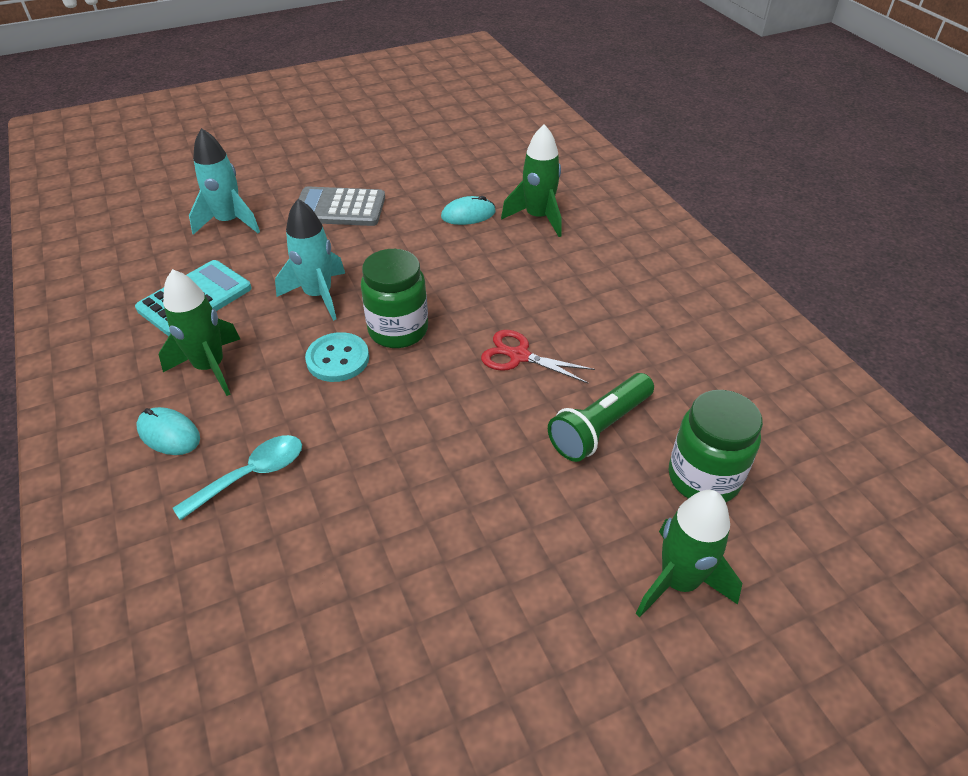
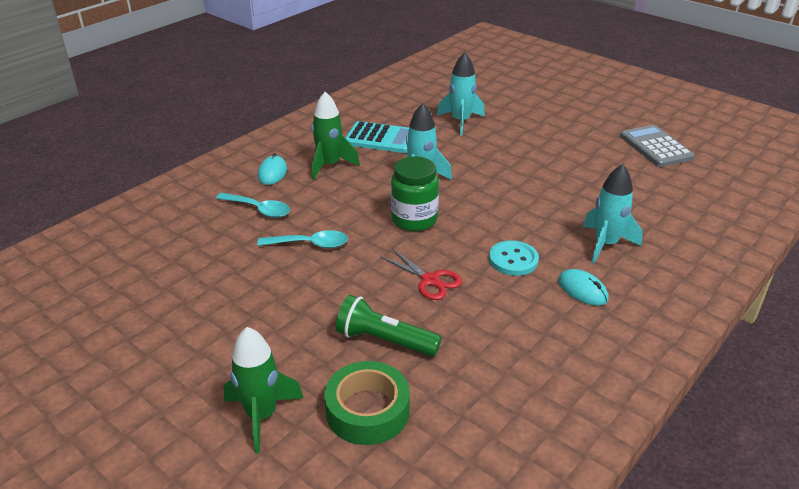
camera: 65 degrees right, 10 degrees down
grey calculator [299,186,385,226] -> grey calculator moved to [620,125,695,167]
turquoise button [305,332,369,382] -> turquoise button moved to [489,240,539,276]
turquoise mouse [441,196,496,225] -> turquoise mouse moved to [558,269,609,306]
red scissors [481,330,595,383] -> red scissors turned 135 degrees clockwise [380,248,462,300]
green rocket [501,124,562,237] -> turquoise rocket [583,164,643,264]
green jar [669,390,763,502] -> green tape [324,361,410,445]
none -> turquoise spoon [257,230,348,248]

